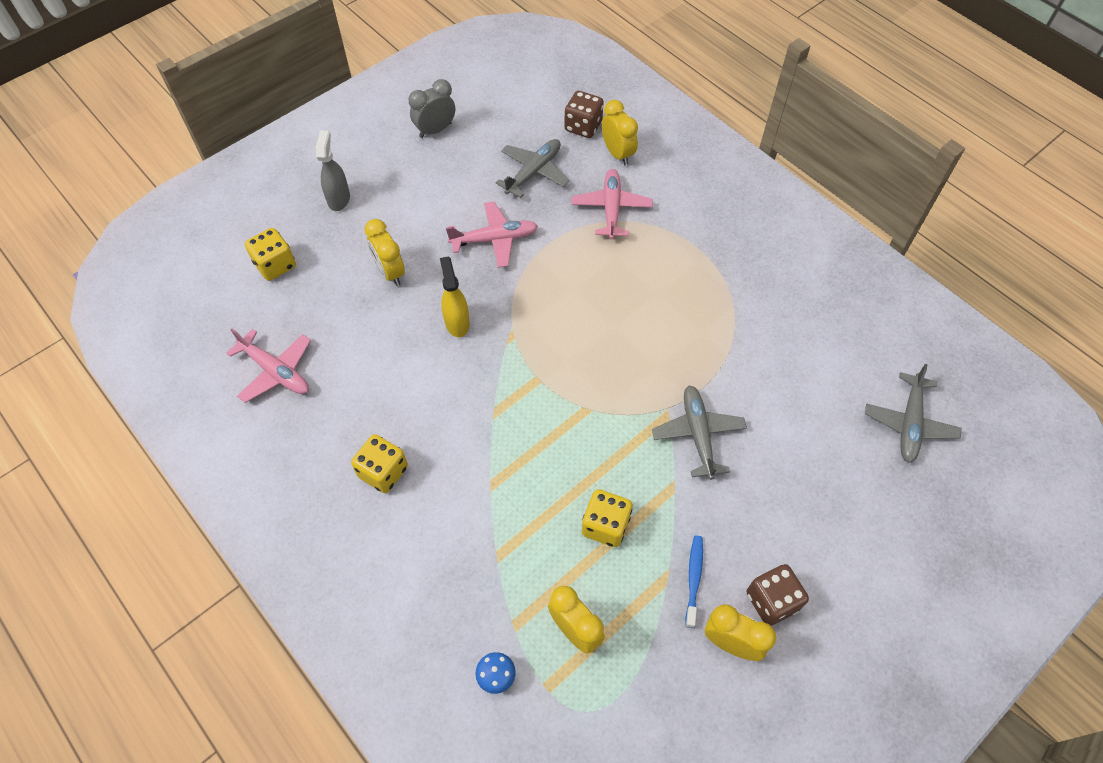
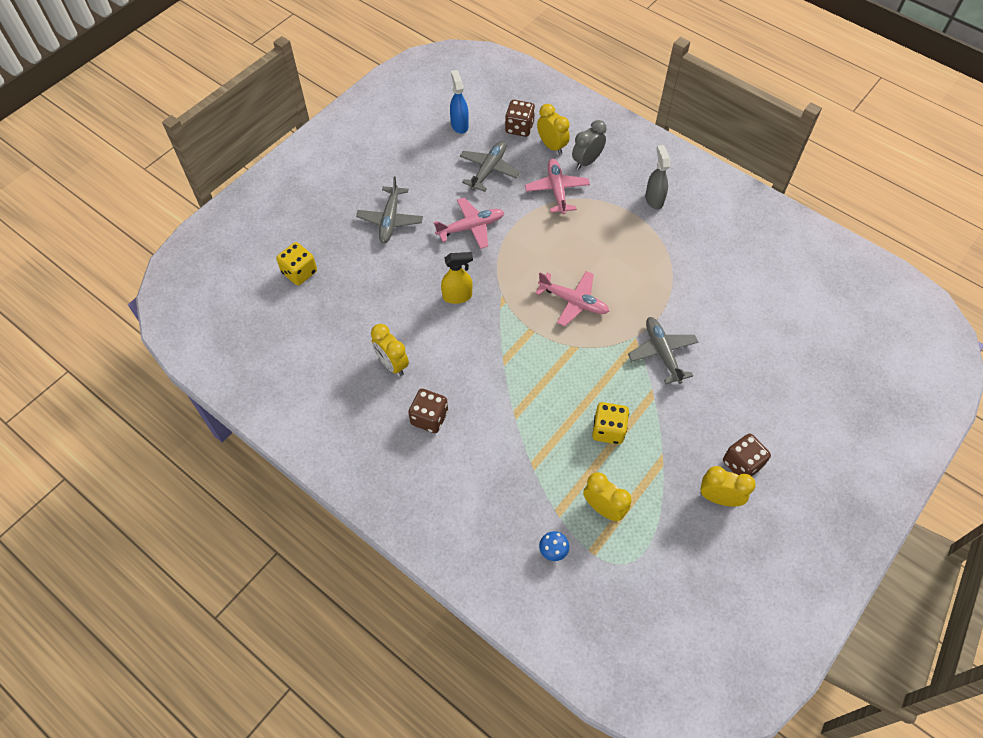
camera: 10 degrees left, 0 degrees up
pink plane [226,328,311,403] -> pink plane moved to [535,271,609,326]
grey spray bottle [316,130,350,211] -> grey spray bottle moved to [645,145,670,209]
yellow dice [351,434,408,493] -> brown dice [408,389,448,433]
yellow clock [365,219,405,286] -> yellow clock moved to [371,324,409,376]
grey clock [409,79,455,138] -> grey clock moved to [572,120,607,170]
yellow spray bottle [440,256,470,337] -> yellow spray bottle turned 105 degrees clockwise [441,252,473,304]
blue toothbrush [685,536,703,628] -> none
grey plane [865,364,962,463] -> grey plane moved to [356,176,423,243]
none -> blue spray bottle [450,70,469,134]

